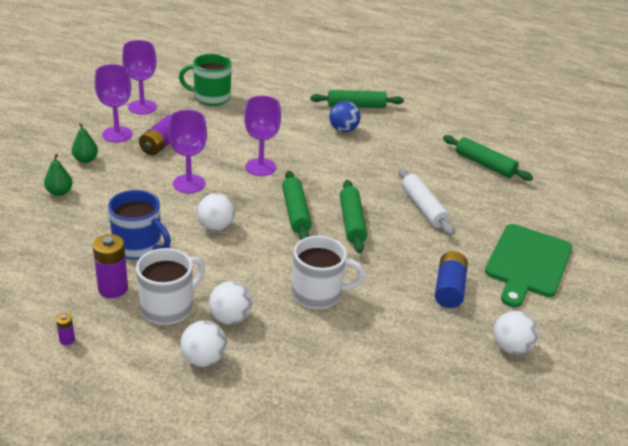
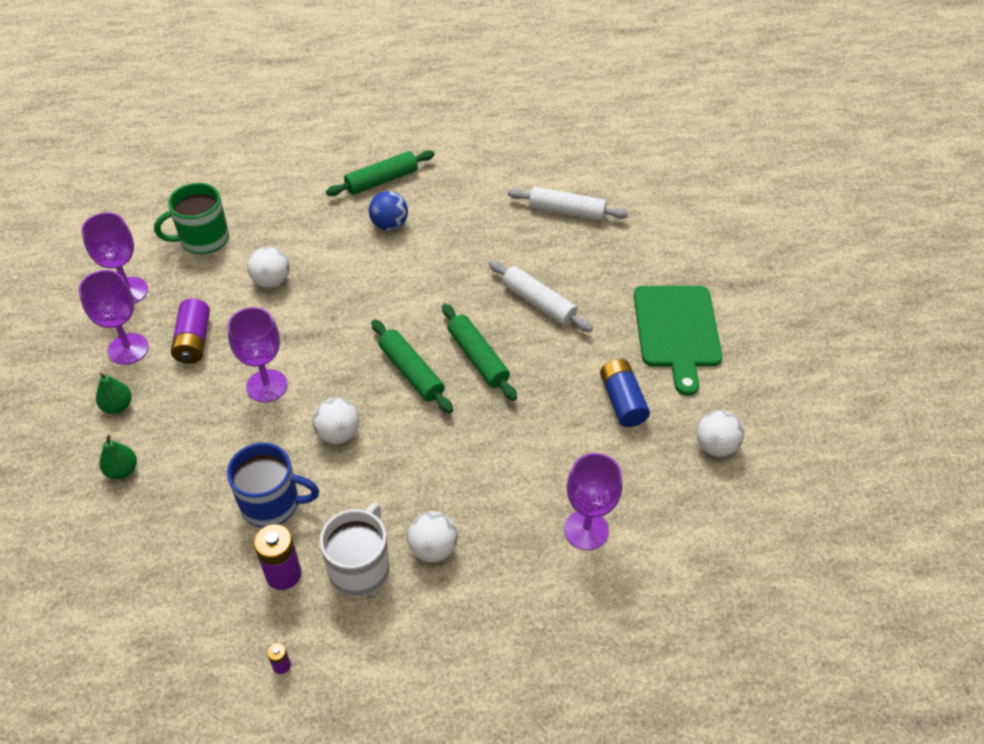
camera: 25 degrees left, 15 degrees up
white ball [180,321,227,367] -> white ball moved to [247,246,290,288]
purple goblet [244,96,281,176] -> purple goblet moved to [564,453,622,550]
white mug [292,236,365,309] -> none
green rolling pin [443,135,533,181] -> white rolling pin [508,187,629,221]

